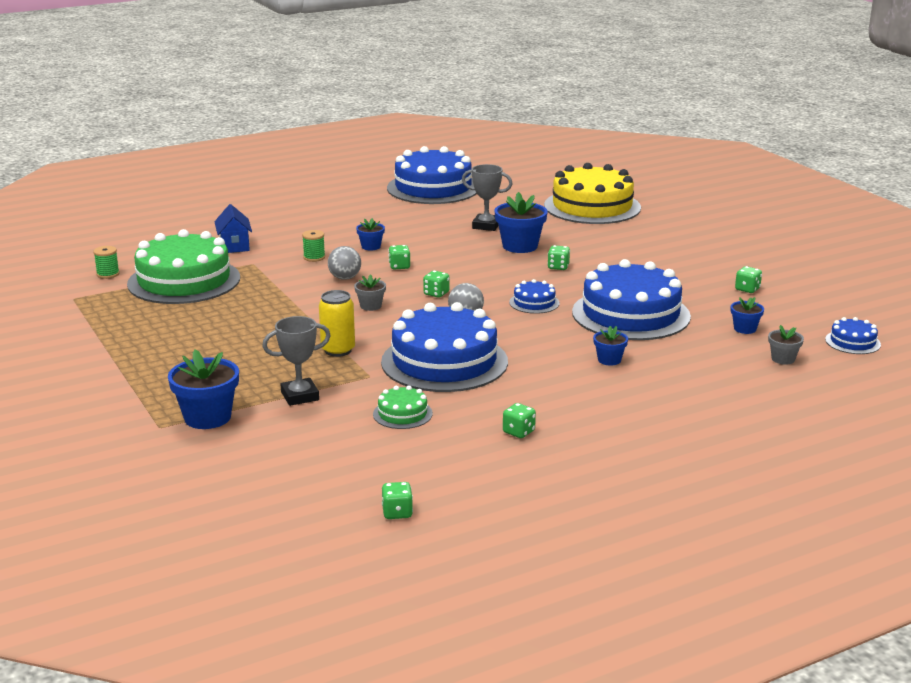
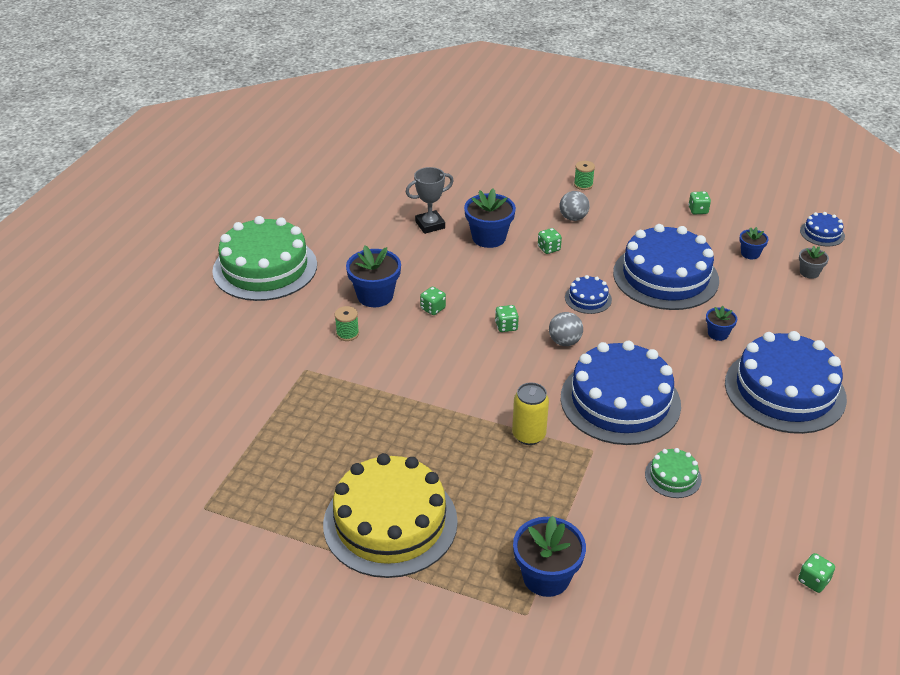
camera: 40 degrees left, 15 degrees up
green spool [93,246,120,279] -> green spool moved to [574,161,595,190]
green cake [127,229,240,304] -> green cake moved to [212,216,317,301]
blue house [215,204,252,253] -> none
grey trophy [262,316,331,406] -> none
grey ball [328,246,361,280] -> grey ball moved to [559,191,589,221]
grey flower pot [354,274,386,311] -> none
blue flower pot [356,218,385,250] -> blue flower pot [346,245,401,307], size x1.84
blue cake [387,146,477,204] -> blue cake moved to [725,331,847,434]
green dice [503,403,536,438] -> none
yellow cake [544,163,641,224] -> yellow cake moved to [323,453,458,578]

